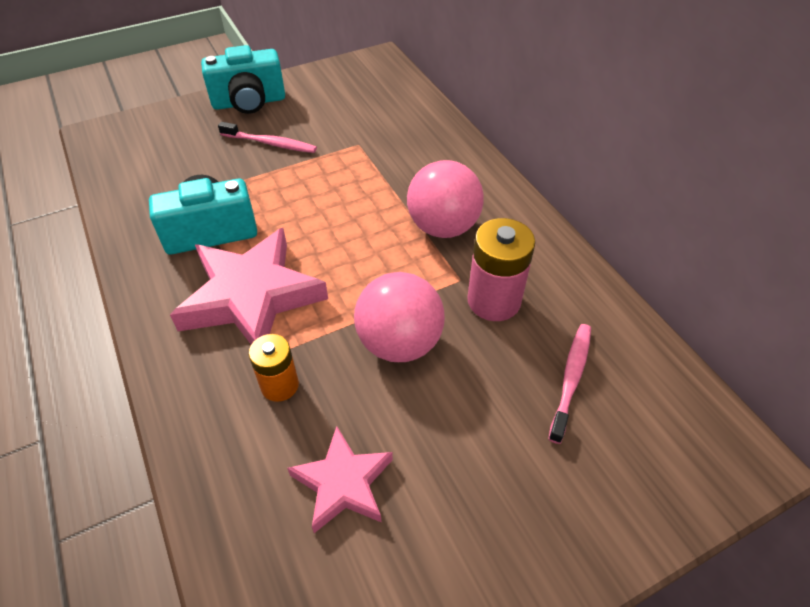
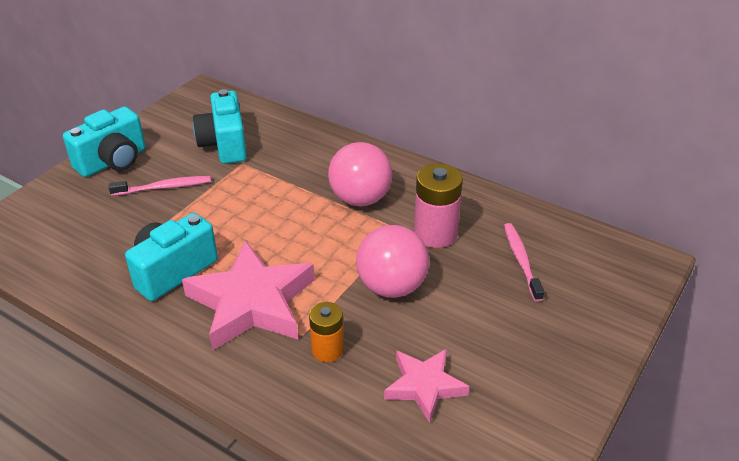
camera: 30 degrees left, 10 degrees down
none -> turquoise camera [193,89,247,164]

